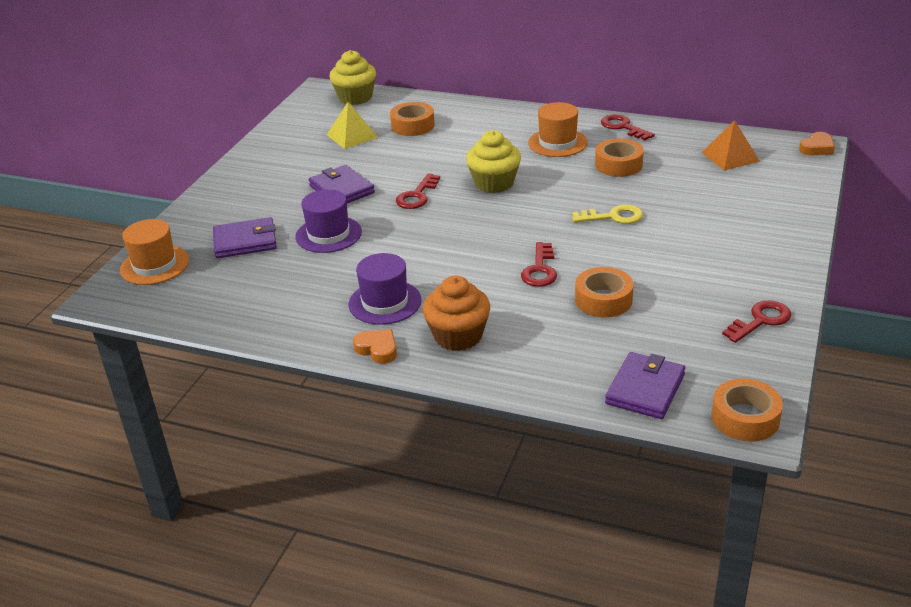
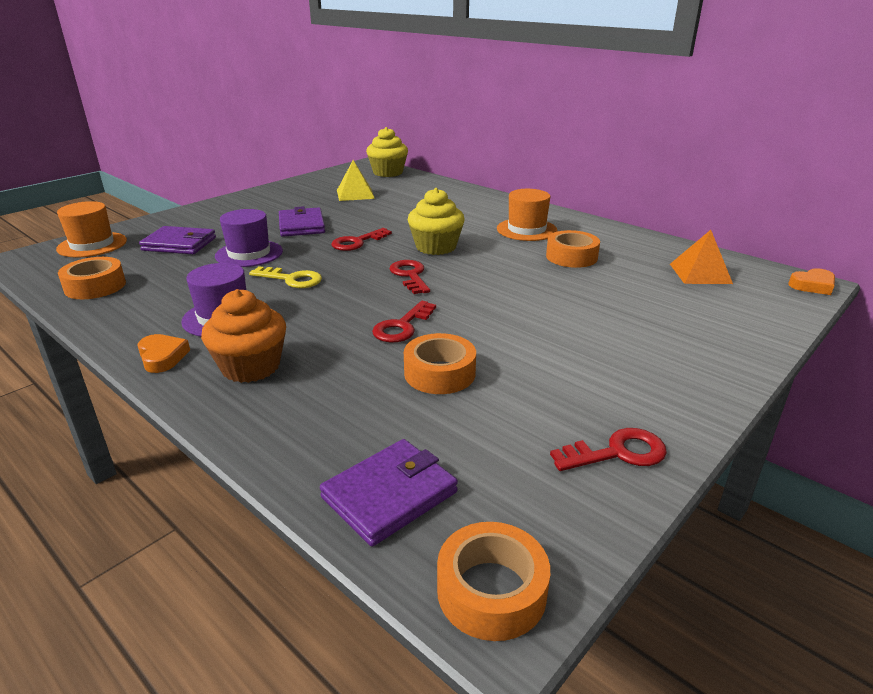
camera: 20 degrees right, 5 degrees down
orange tape [390,102,435,136] -> orange tape moved to [58,257,126,299]
yellow key [572,205,643,224] -> yellow key moved to [249,266,322,288]
red key [601,114,655,140] -> red key moved to [390,260,430,294]

